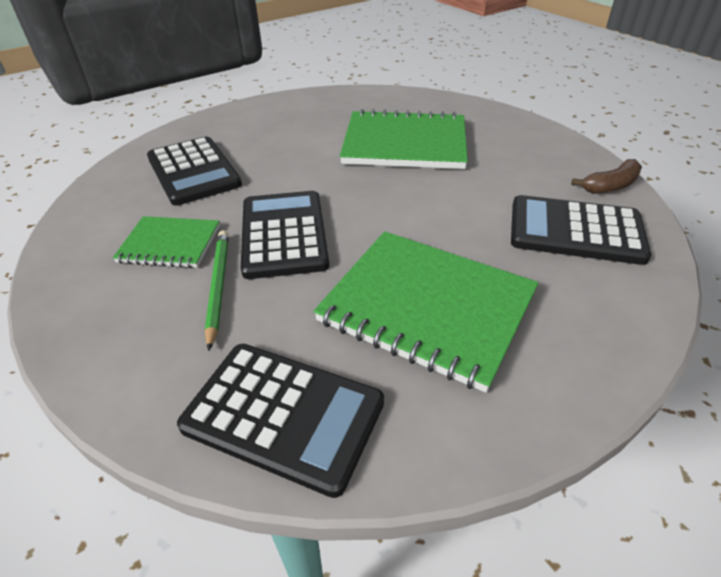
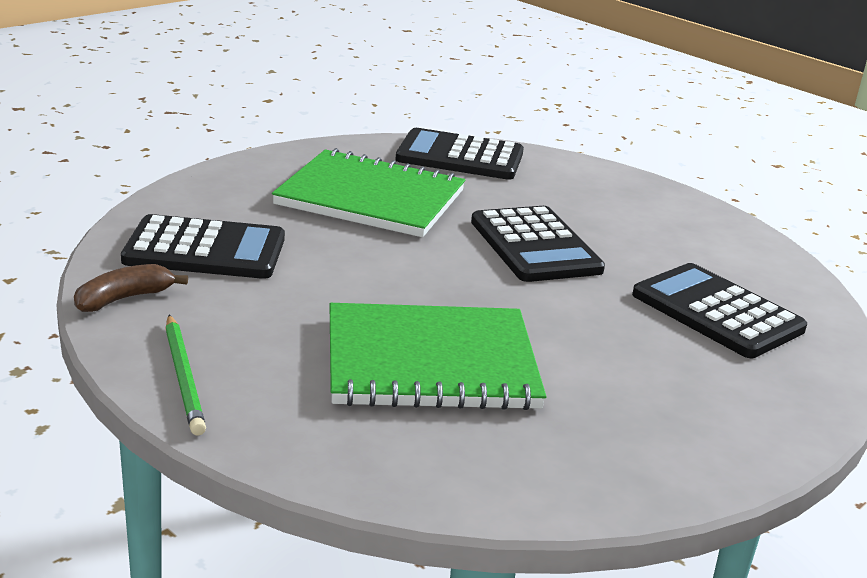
camera: 165 degrees right, 15 degrees down
green notebook [113,216,220,268] -> none
green pencil [205,230,229,351] -> green pencil moved to [166,315,206,436]

